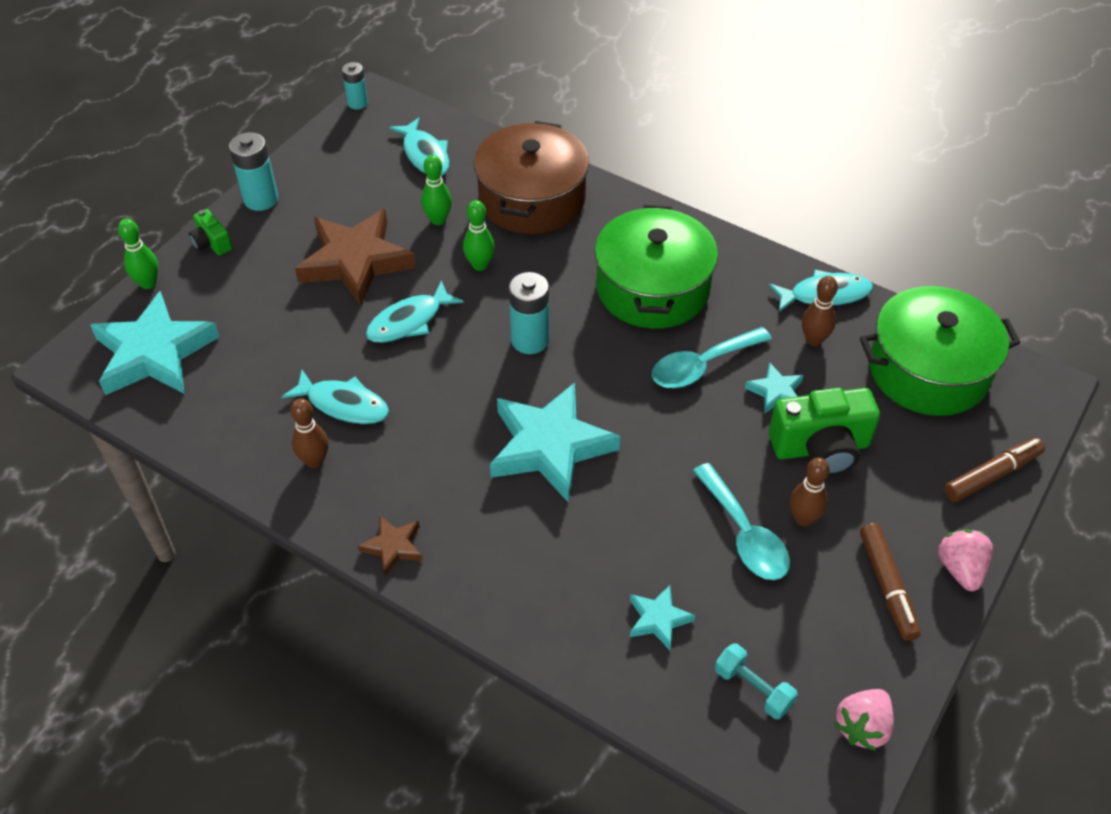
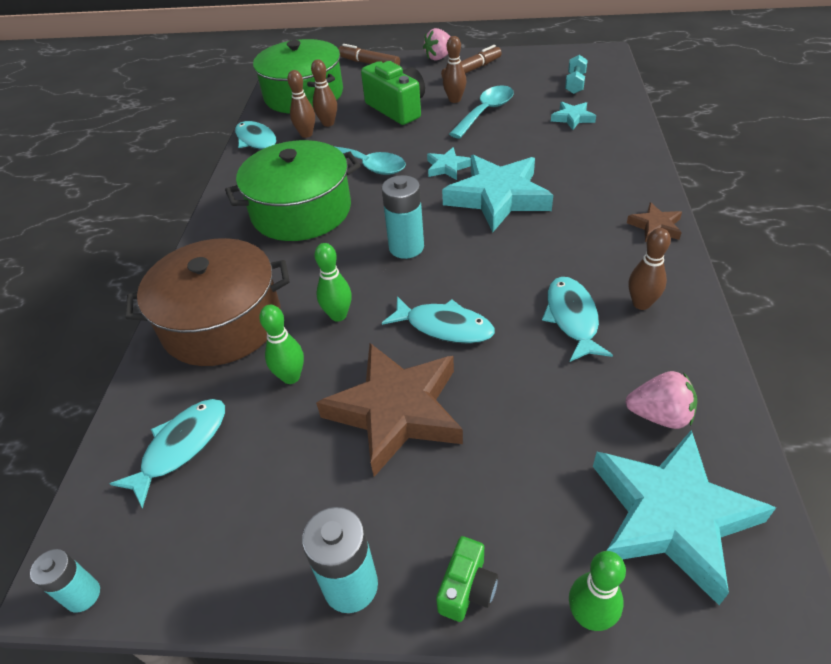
camera: 115 degrees left, 5 degrees down
turquoise star [745,362,804,414] -> turquoise star moved to [427,147,471,180]
pink strawberry [834,689,894,751] -> pink strawberry moved to [625,371,697,429]
none -> brown bowling pin [311,59,337,127]

